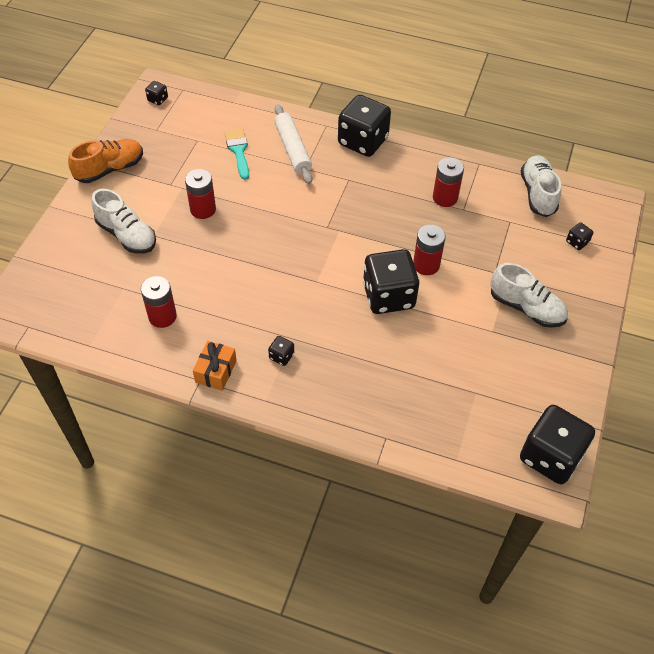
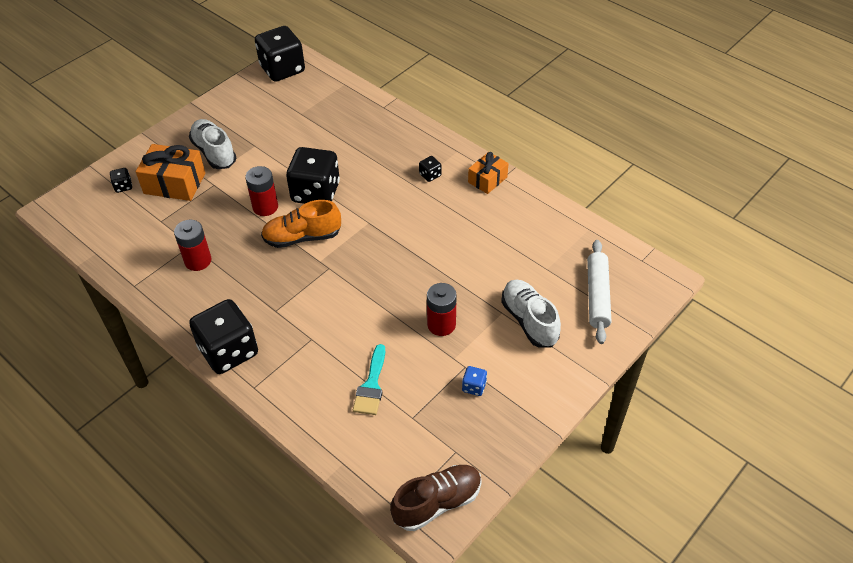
camera: 155 degrees left, 5 degrees down
orange shoe [68,139,143,183] -> orange shoe moved to [261,200,341,248]
red battery [141,276,177,328] -> none
black dice [145,81,168,105] -> brown shoe [390,465,482,531]
white rolling pin [275,104,312,184] -> white rolling pin moved to [587,240,611,344]
white shoe [521,155,561,217] -> none
none -> orange gift [136,144,205,201]
none -> blue dice [462,366,487,396]

